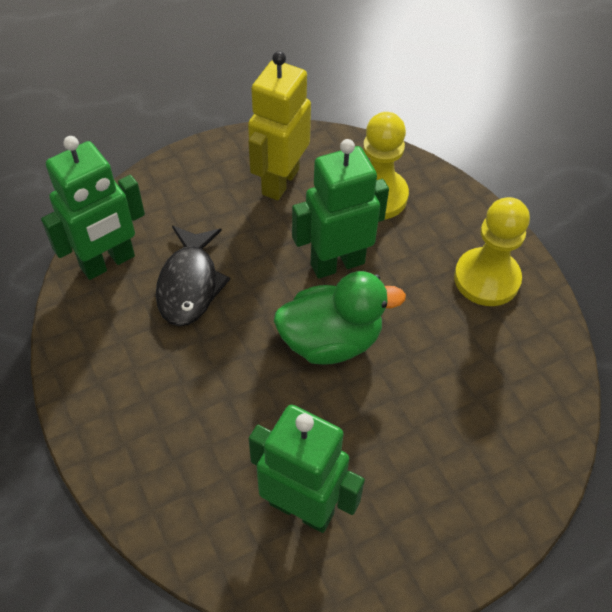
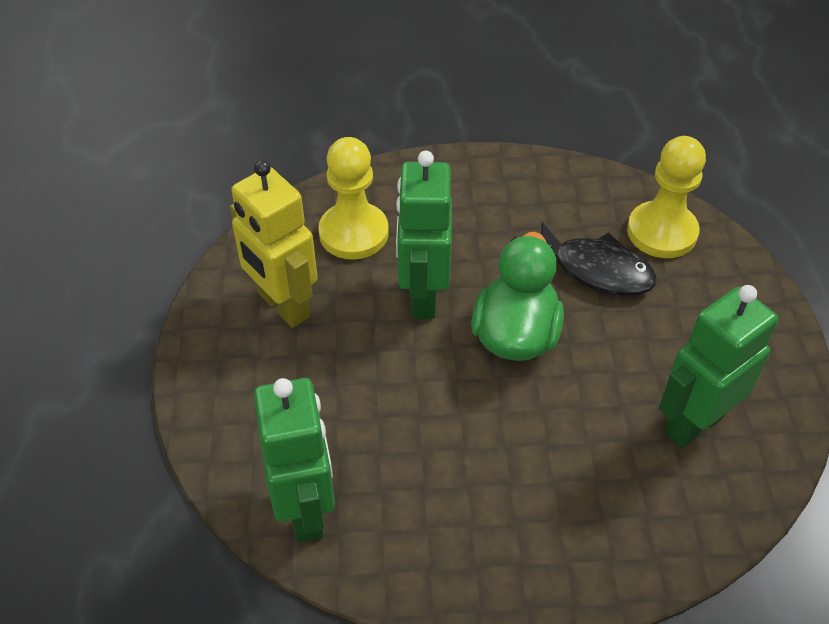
camera: 65 degrees left, 5 degrees down
black fish [156,226,230,326] -> black fish moved to [541,222,657,296]
yellow pawn [454,197,530,306] -> yellow pawn moved to [627,136,706,258]

